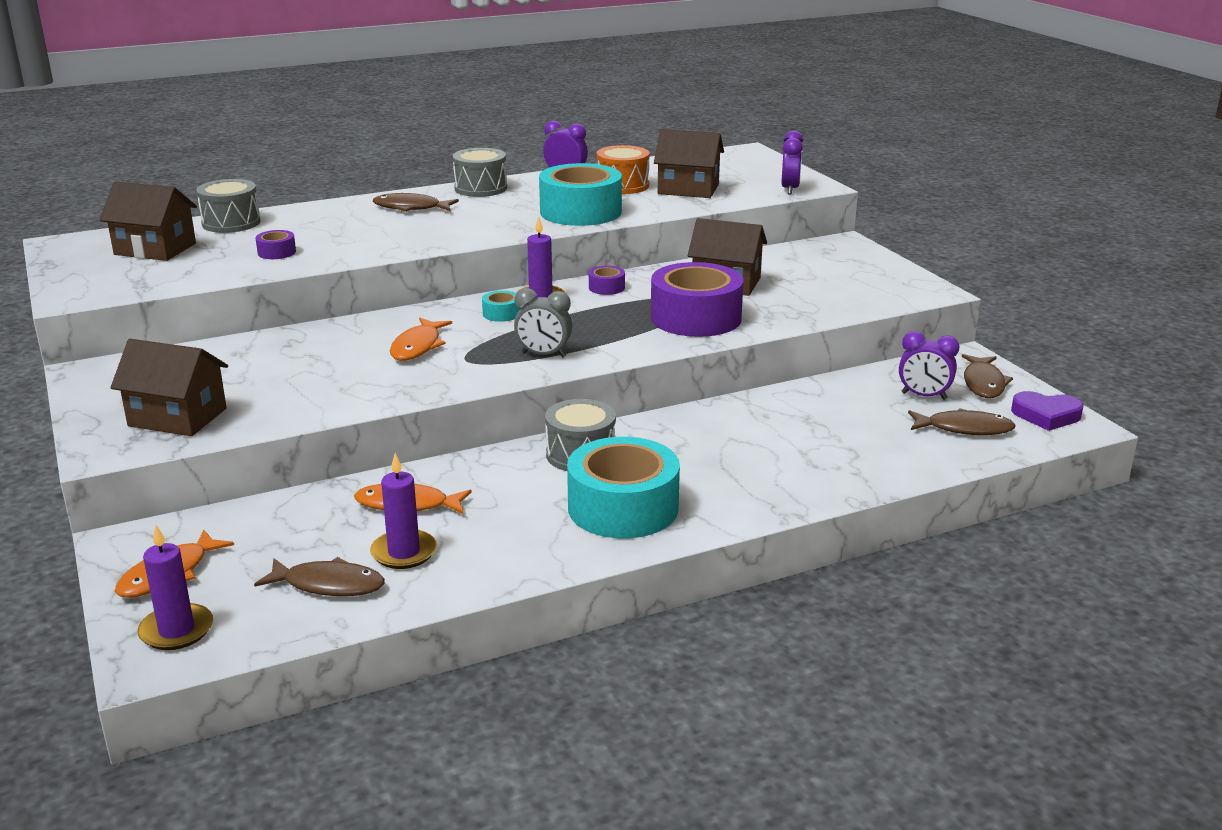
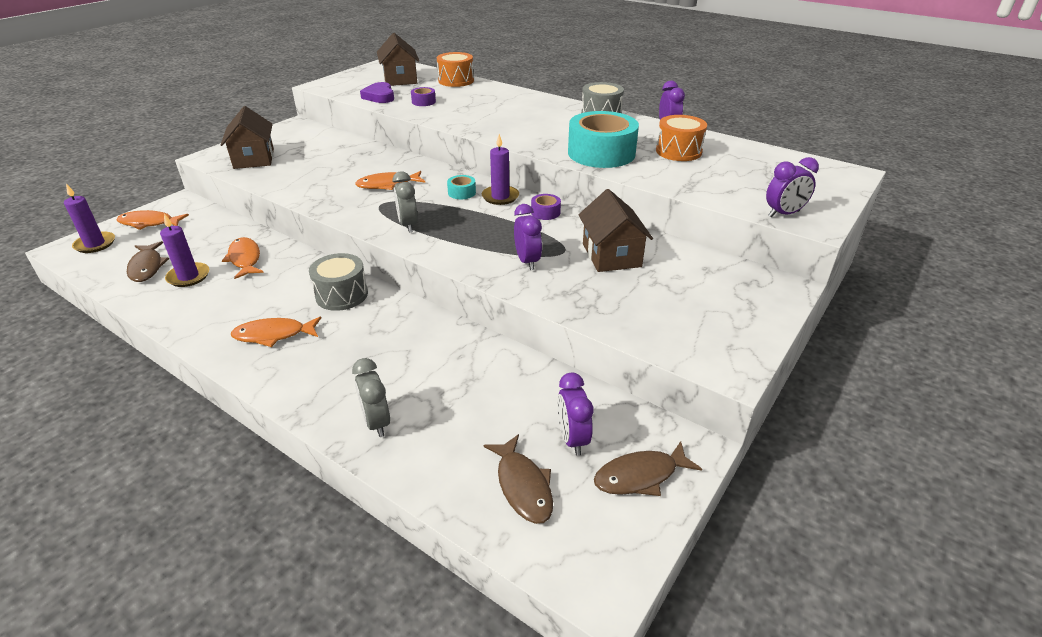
camera: 60 degrees right, 10 degrees up
grey drum [196,179,260,233] -> orange drum [437,52,474,87]
brown fish [373,193,459,212] -> none
turquoise tape [567,437,680,538] -> orange fish [231,317,321,347]
purple tape [651,262,744,337] -> purple clock [514,204,542,270]
brown house [654,129,724,198] -> none
purple heart [1011,391,1084,431] -> purple heart moved to [360,82,394,103]
none -> grey clock [352,358,390,437]

